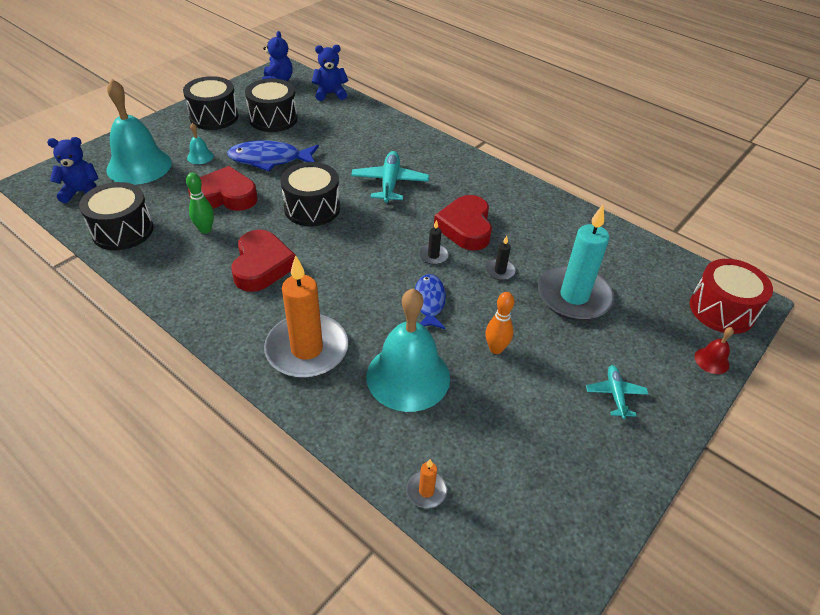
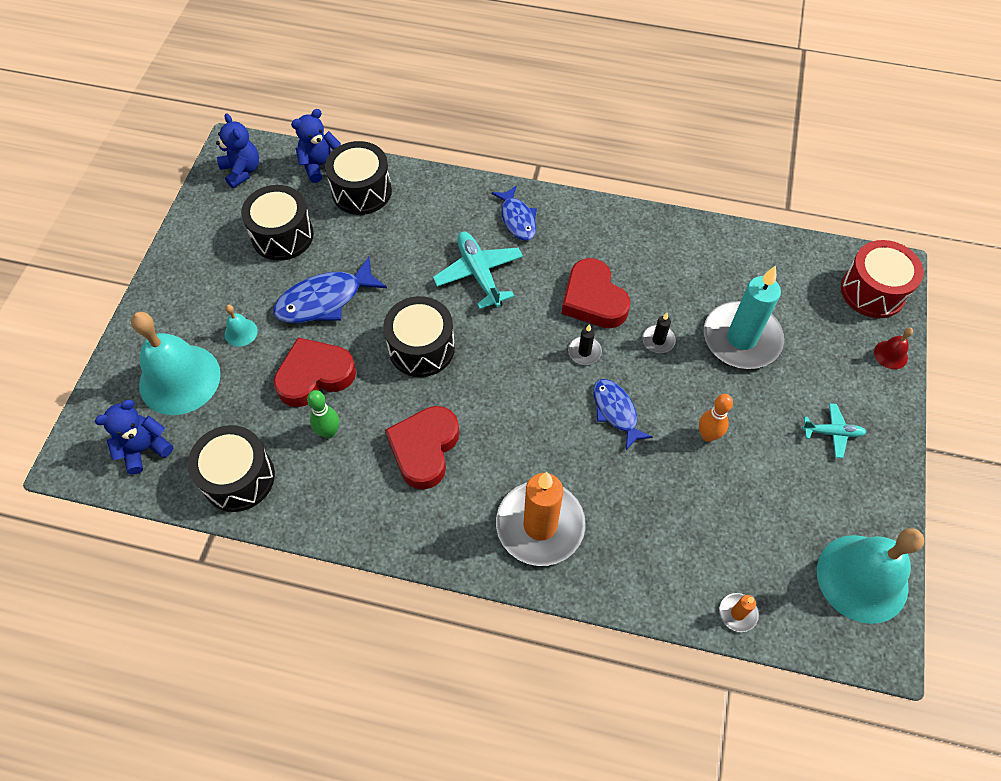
camera: 25 degrees left, 15 degrees up
black drum [183,76,239,130] -> black drum moved to [325,141,392,215]
red heart [231,230,295,292] -> red heart turned 135 degrees counterclockwise [385,406,459,490]
turquoise bell [367,288,450,412] -> turquoise bell moved to [817,528,924,624]
turquoise plane [586,365,648,419] -> turquoise plane turned 120 degrees clockwise [802,403,866,458]
none -> blue fish [492,186,537,241]

